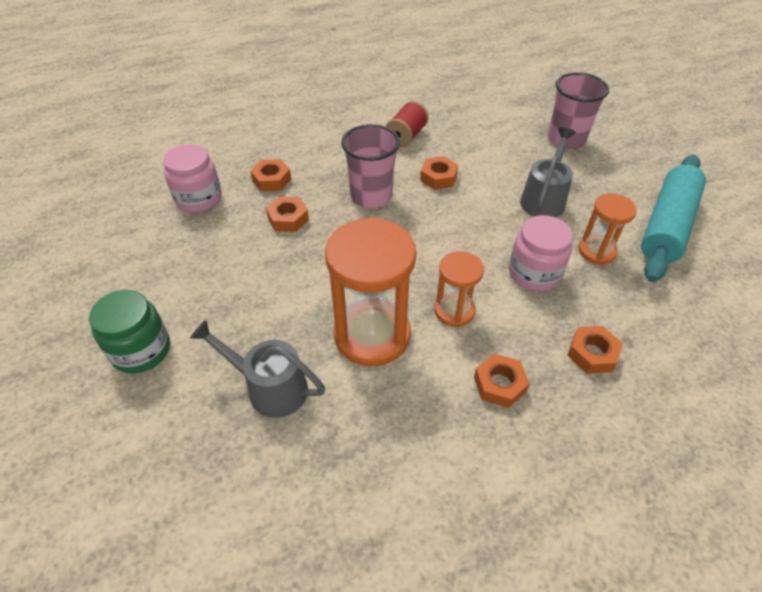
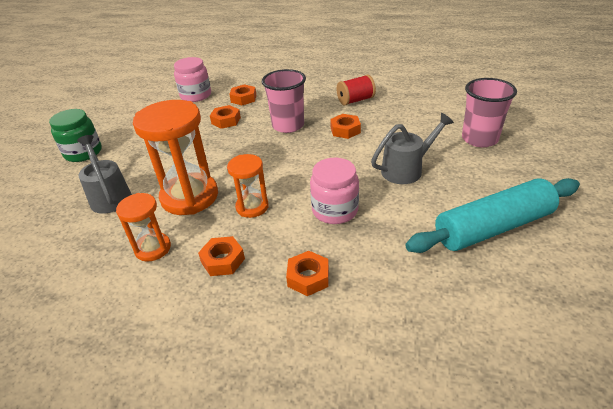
camera: 40 degrees right, 10 degrees down
orange hourglass [578,193,637,265] -> orange hourglass moved to [116,193,171,262]

